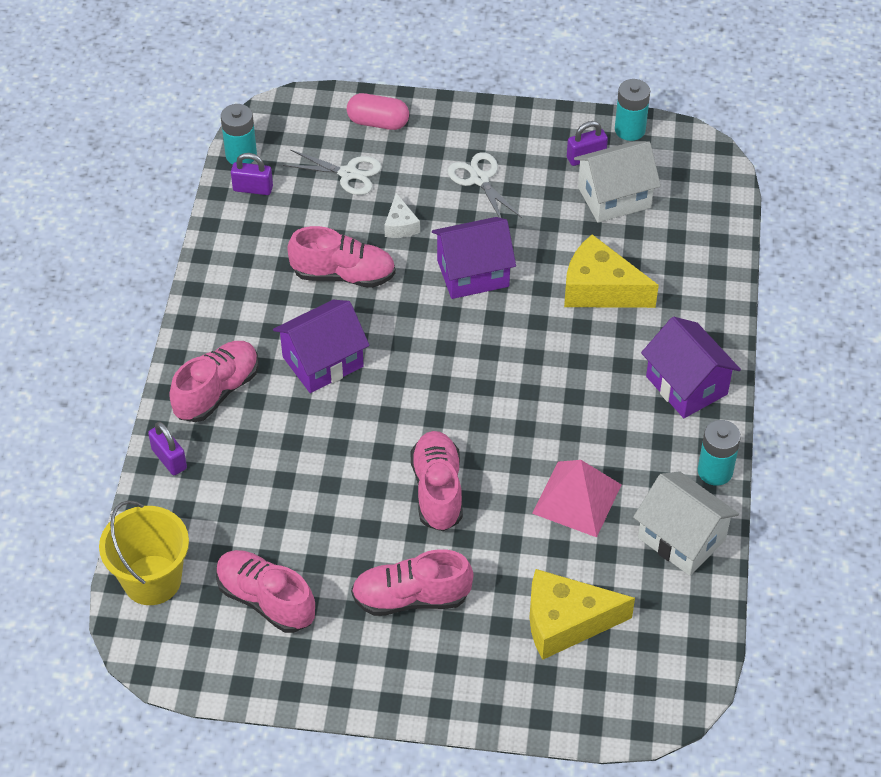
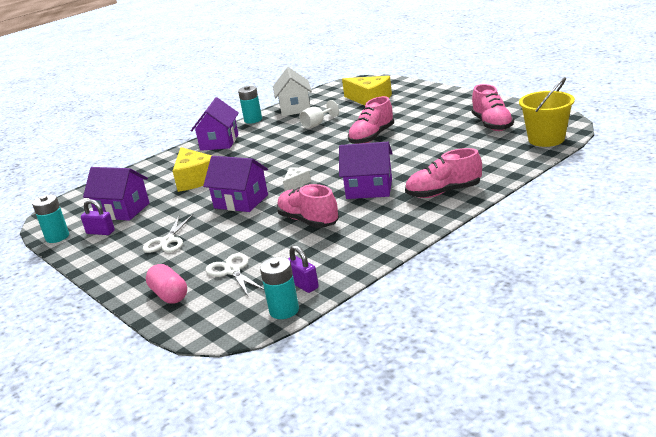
camera: 135 degrees left, 25 degrees down
purple padlock [148,422,187,475] -> none
pink shoe [351,549,473,616] -> none
white cheese [384,193,420,238] -> white cheese moved to [283,167,311,191]
pink pyramid [532,460,622,537] -> white goblet [299,100,339,128]
white house [574,141,661,223] -> purple house [83,167,150,221]

